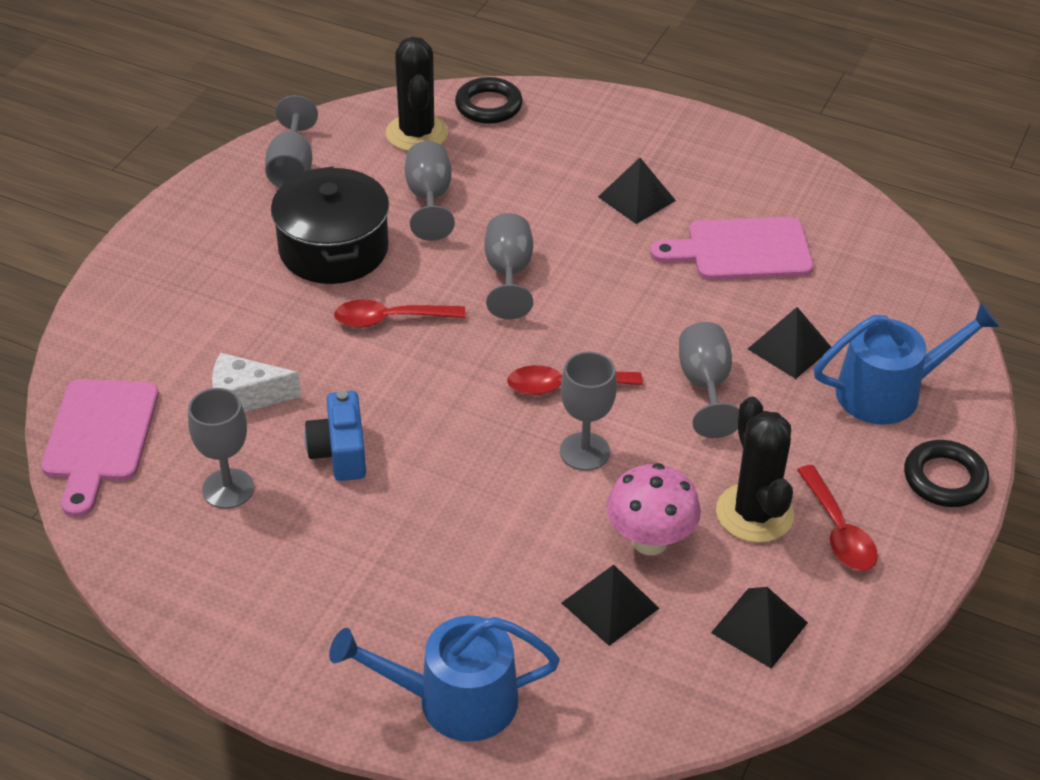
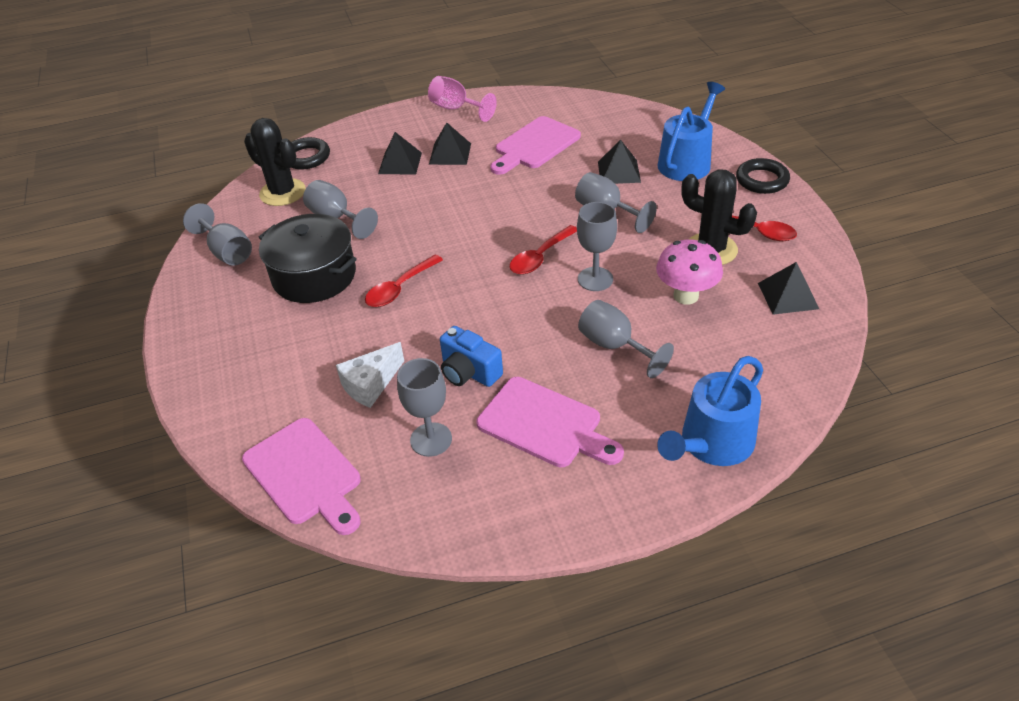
camera: 40 degrees left, 0 degrees up
grey goblet [485,213,533,319] -> grey goblet moved to [578,300,674,378]
black pyramid [562,565,659,646] -> black pyramid moved to [378,132,422,174]
none -> pink goblet [428,76,497,122]
none -> pink cutting board [477,377,624,467]

